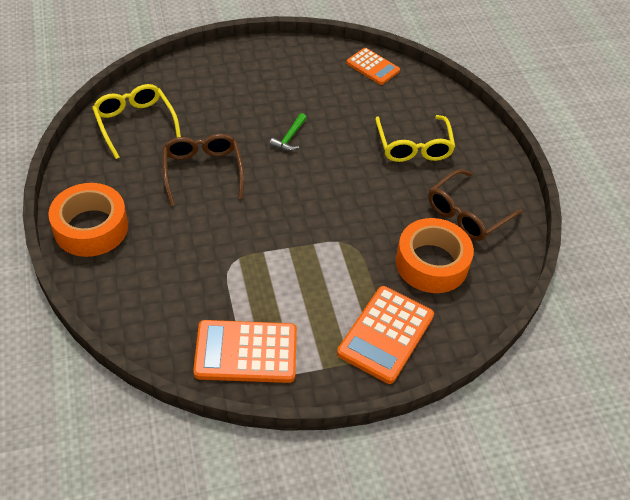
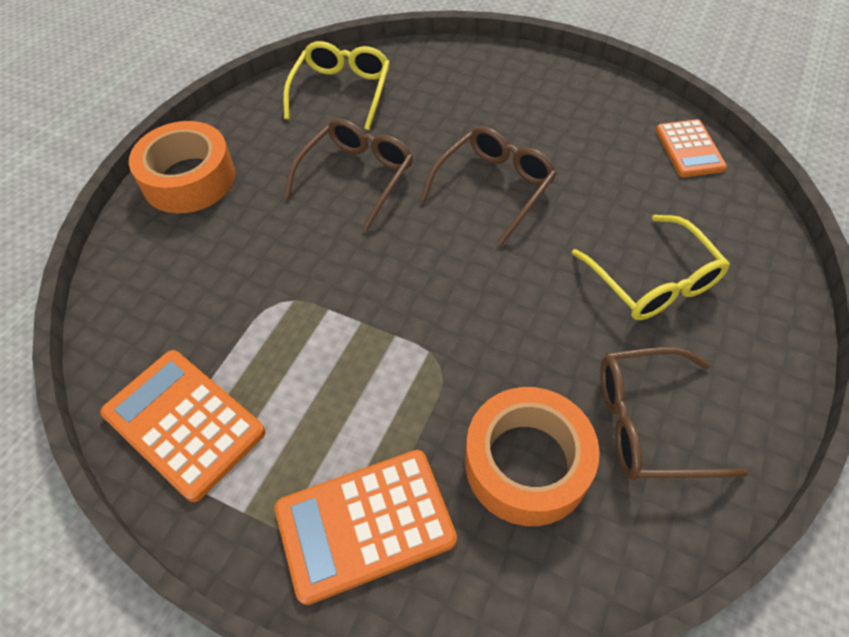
camera: 45 degrees right, 5 degrees up
green hammer [270,113,307,151] -> brown glasses [420,126,557,245]
yellow glasses [375,115,455,162] -> yellow glasses turned 60 degrees counterclockwise [572,215,730,320]

